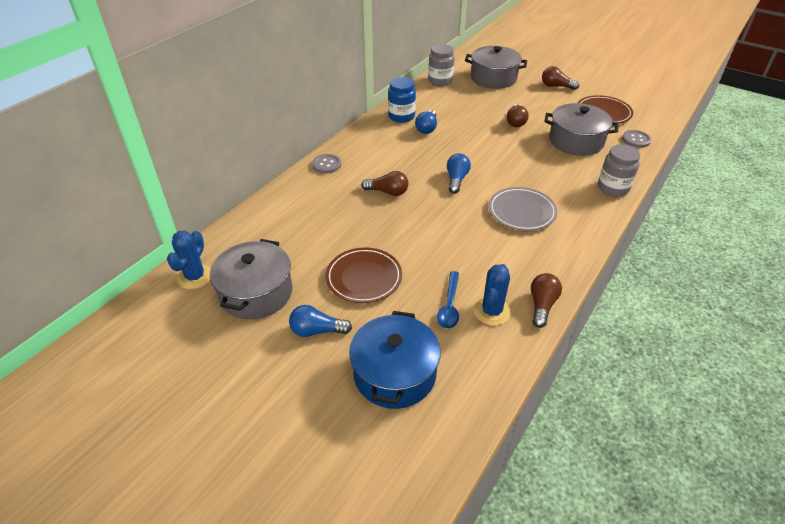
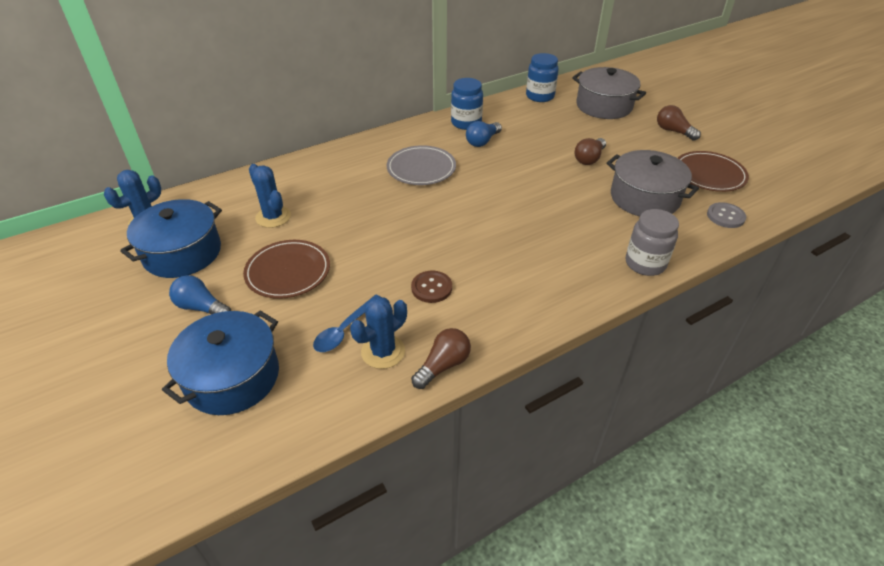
camera: 25 degrees right, 0 degrees up
grey pot [210,239,293,319] -> blue pot [120,199,222,278]
grey button [312,154,341,174] -> none
brown light bulb [361,171,408,196] -> none
grey jar [428,44,455,86] -> blue jar [526,53,559,102]
blue light bulb [447,153,471,193] -> none
grey plate [489,187,557,231] -> grey plate moved to [387,145,456,185]
none -> blue cactus [249,164,291,228]
none -> brown button [411,271,452,303]

